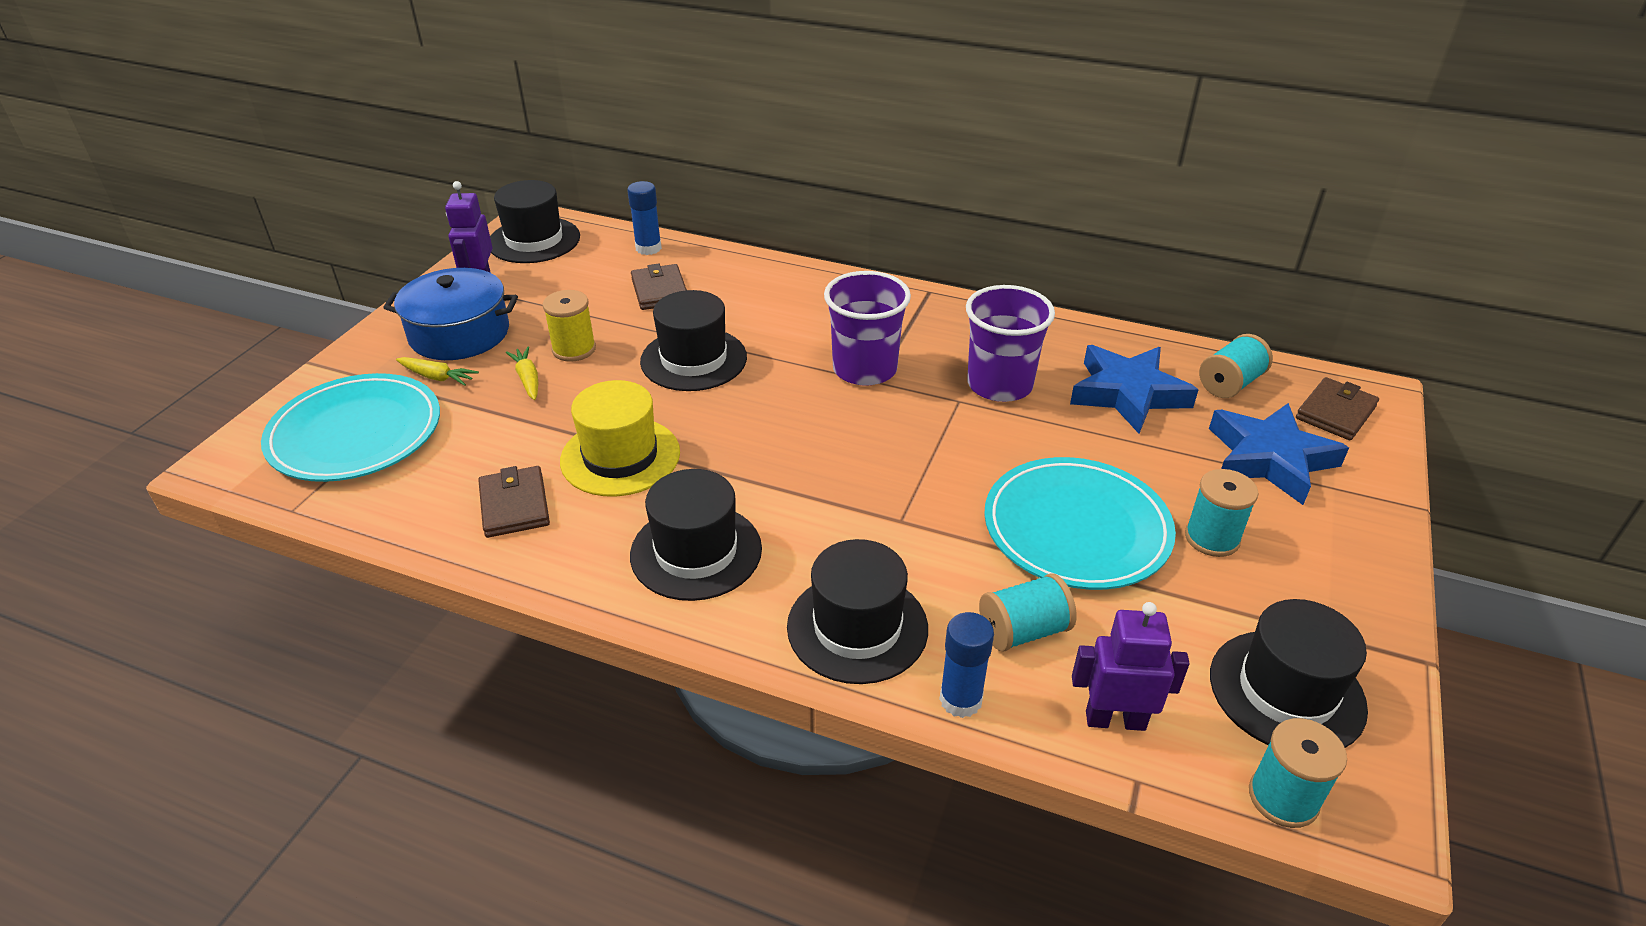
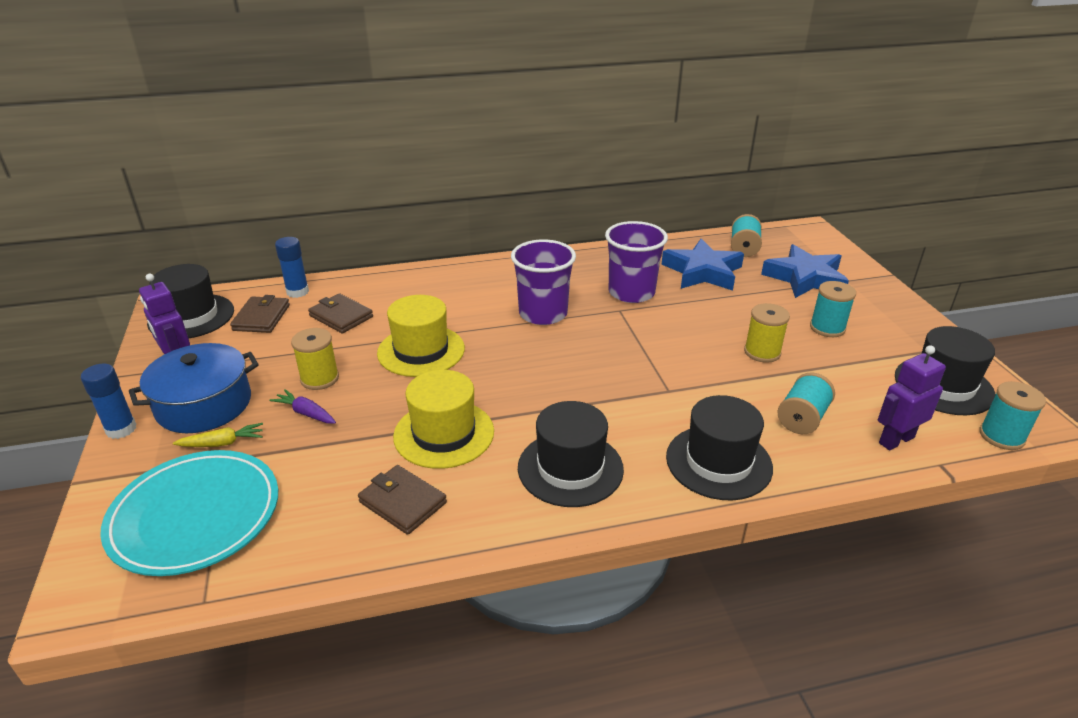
camera: 35 degrees left, 5 degrees down
yellow carrot [505,346,538,400] -> purple carrot [270,389,336,424]
black hat [640,290,747,391] -> yellow hat [377,295,465,377]
blue glue stick [939,612,994,718] -> blue glue stick moved to [81,364,137,439]
turquoise plate [984,457,1176,590] -> yellow spool [744,303,790,363]
brown wallet [1296,377,1379,440] -> brown wallet moved to [230,295,290,333]

